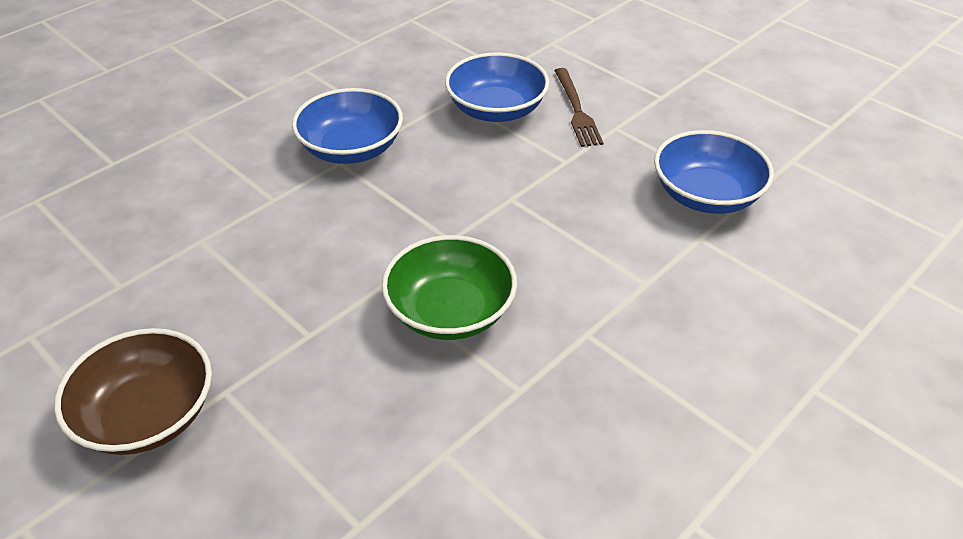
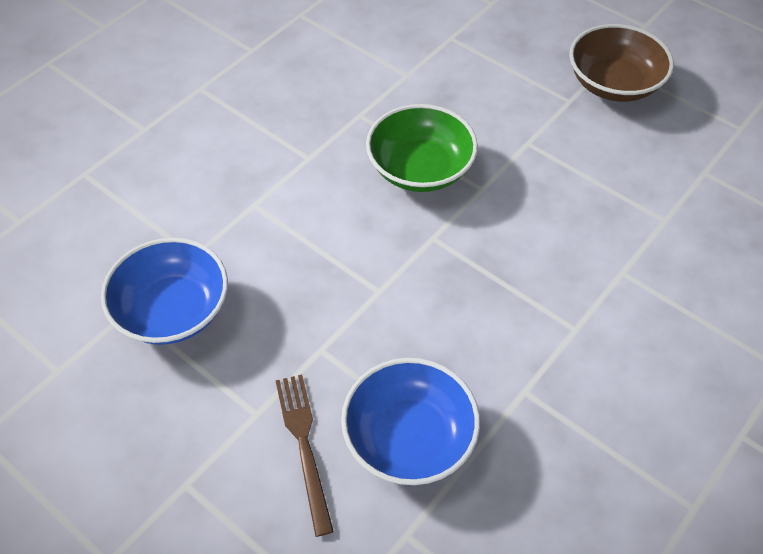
camera: 175 degrees right, 10 degrees up
blue bowl [292,88,403,164] -> none

